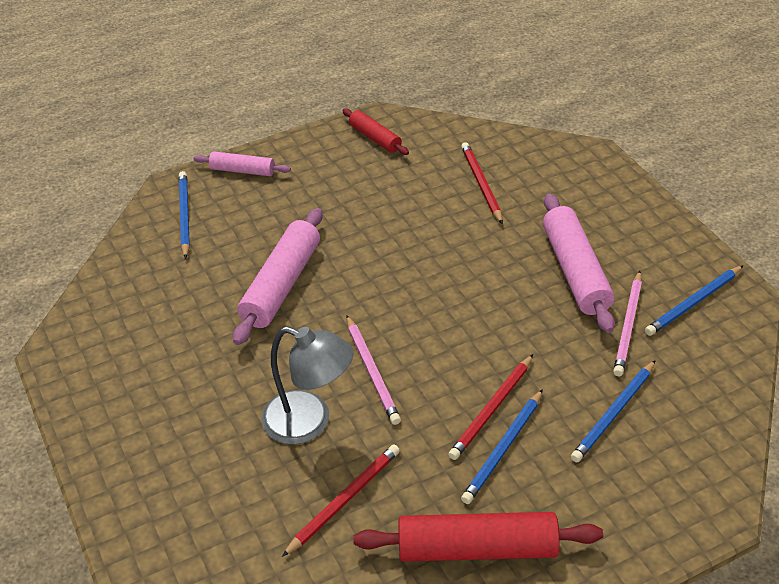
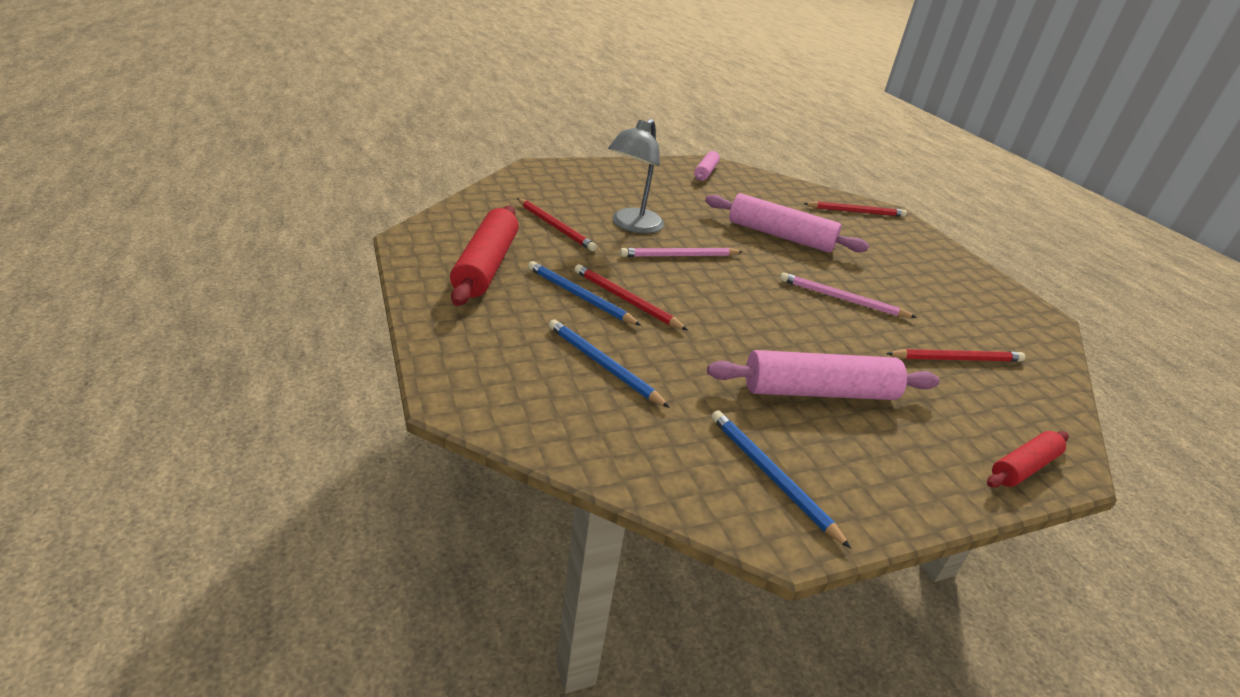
camera: 90 degrees right, 10 degrees down
blue pencil [179,171,190,259] -> red pencil [803,201,907,217]
pink rolling pin [193,151,291,176] -> pink rolling pin moved to [694,151,720,181]
red rolling pin [342,108,409,155] -> red rolling pin moved to [987,431,1069,488]
pink pencil [613,271,642,376] -> pink pencil moved to [780,272,917,318]

